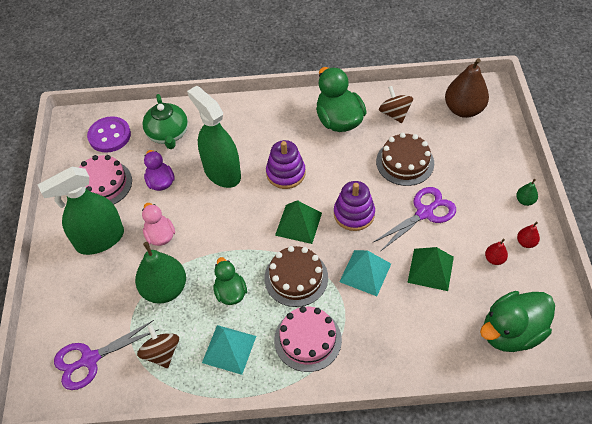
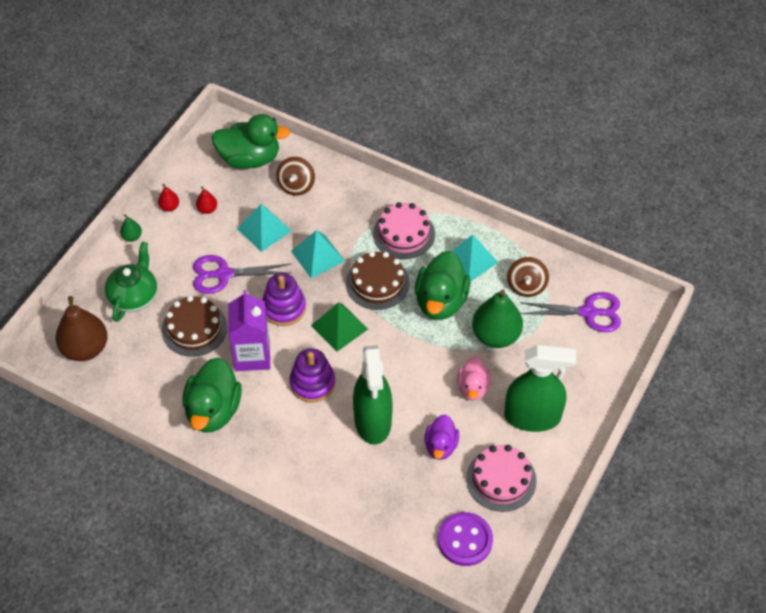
camera: 150 degrees left, 0 degrees up
green teapot [143,94,188,149] -> green teapot moved to [105,242,157,322]
green duck [213,257,247,305] -> green duck [415,251,470,320], size x1.68
brown spinning top [379,86,413,123] -> brown spinning top moved to [276,157,315,196]
green pyramid [407,247,454,291] -> turquoise pyramid [237,204,291,252]
none -> purple carton [228,290,270,371]

